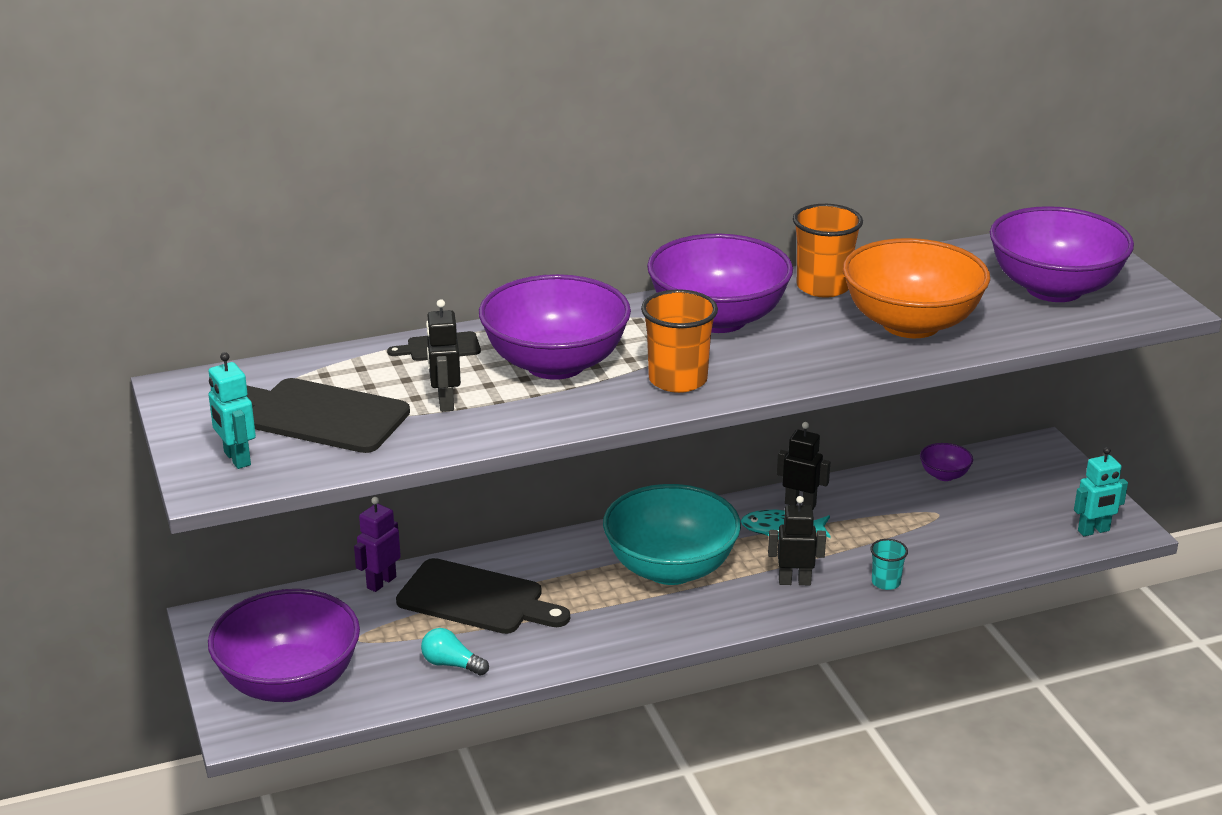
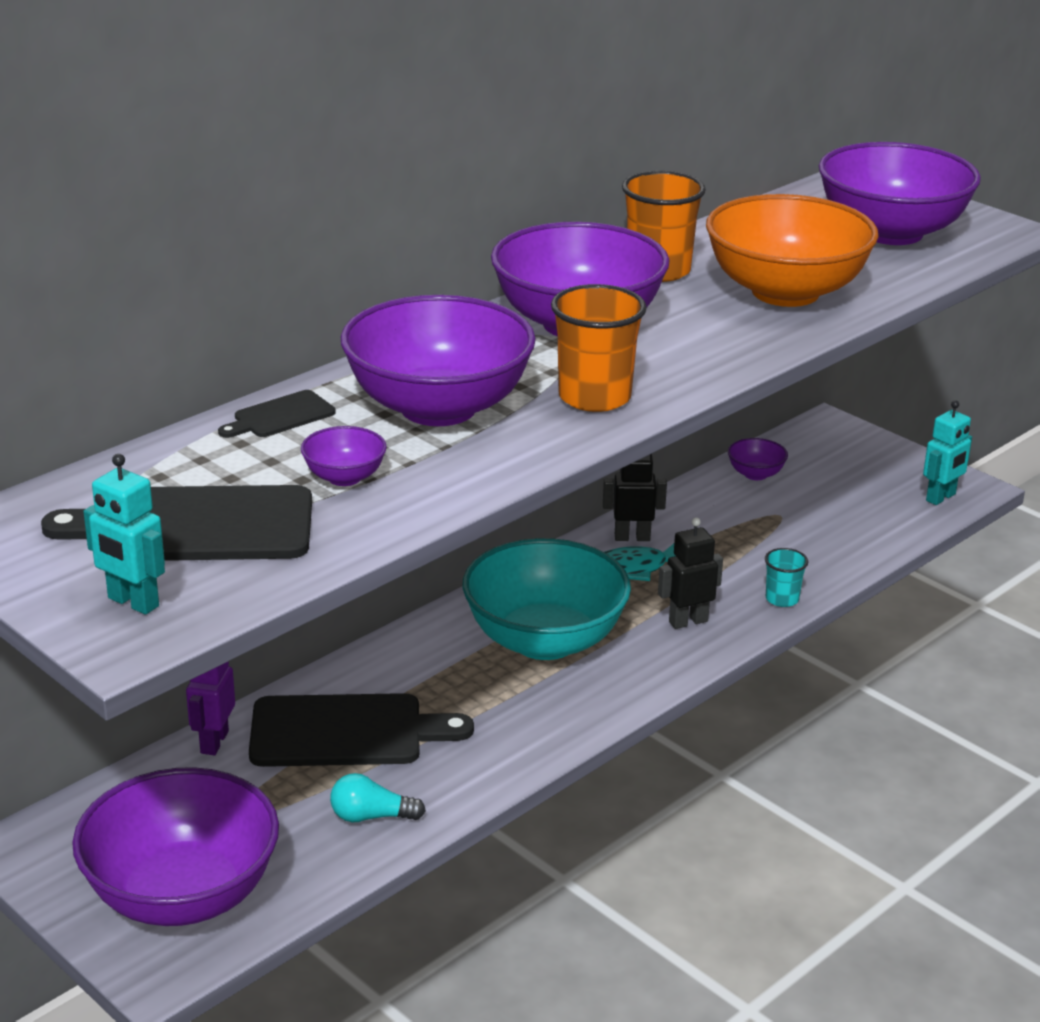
camera: 25 degrees left, 0 degrees up
black robot [426,299,461,412] -> purple bowl [301,426,387,486]

